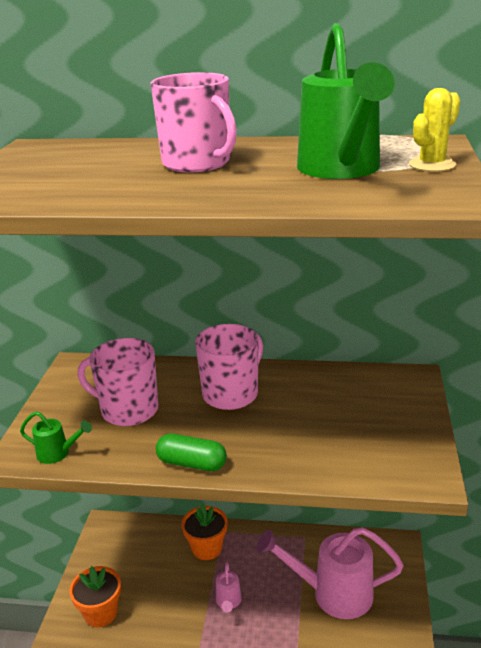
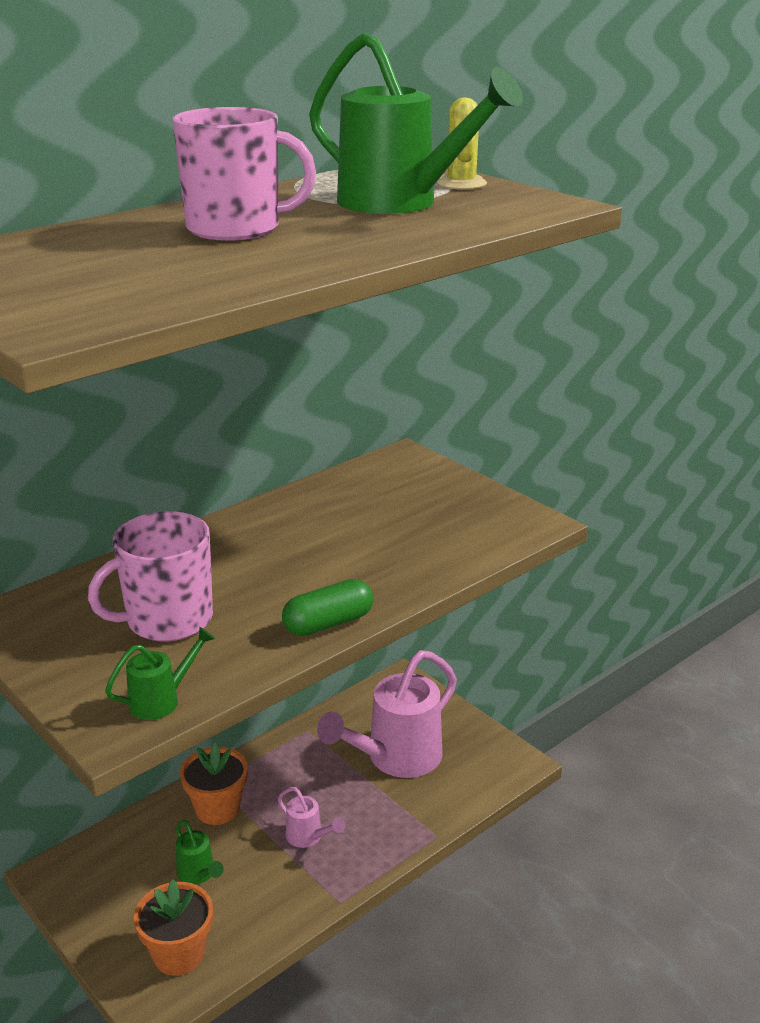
camera: 50 degrees left, 0 degrees up
pink mug [195,324,263,410] -> none
none -> green watering can [176,820,224,885]

